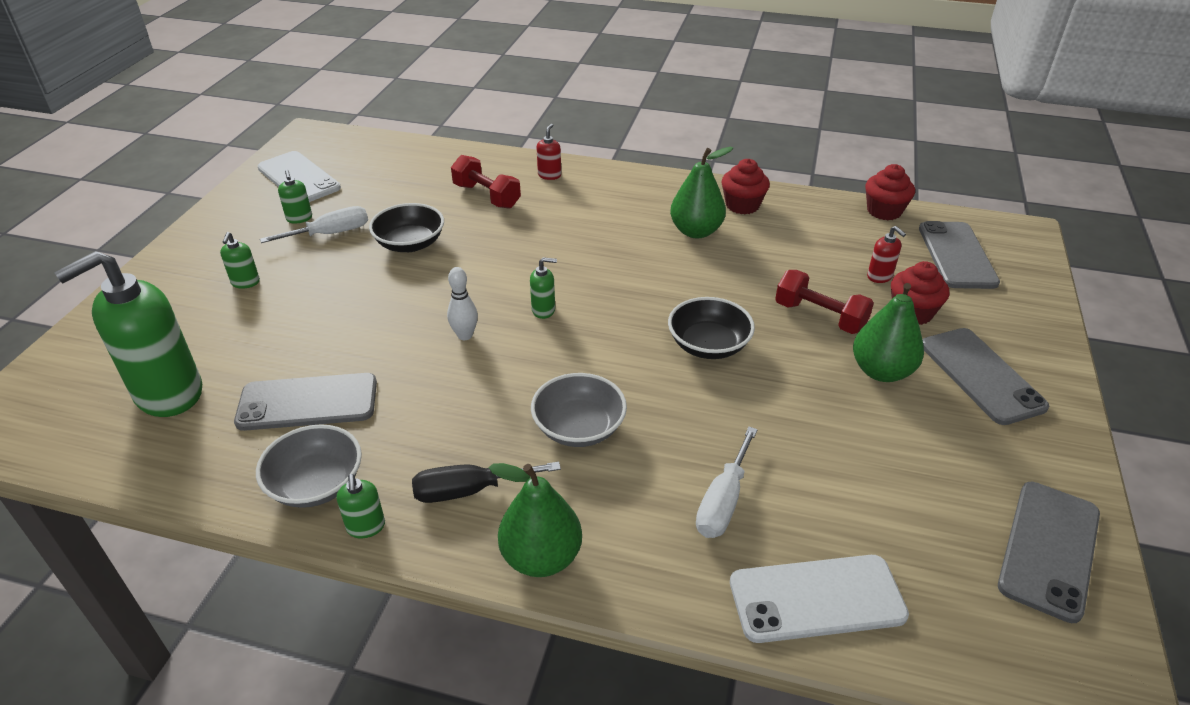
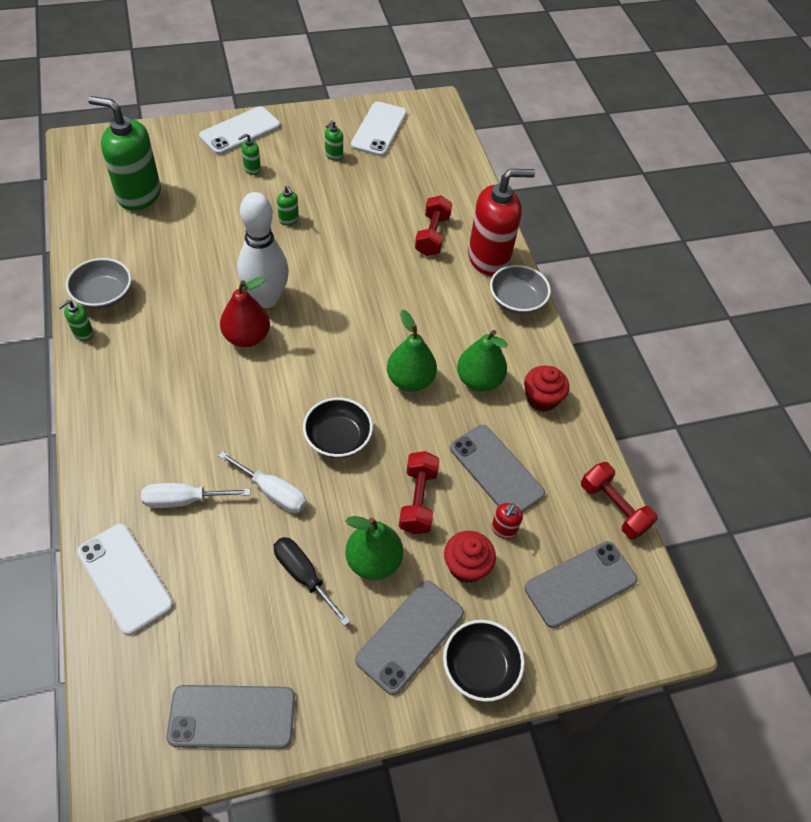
camera: 55 degrees right, 15 degrees up
grey phone [234,373,377,431] -> grey phone moved to [450,425,545,513]
white screwdriver [260,206,368,243] -> white screwdriver moved to [219,451,307,513]
black bowl [369,203,444,252] -> black bowl moved to [443,620,525,702]
black screwdriver [412,462,561,503] -> black screwdriver moved to [274,537,350,626]
white bowling pin [447,267,478,340] -> white bowling pin [237,192,289,308], size x2.22
green pear [489,463,582,577] -> green pear moved to [387,310,437,392]
green soap dispenser [530,257,557,319] -> green soap dispenser moved to [277,185,299,225]
grey bowl [531,373,627,447] -> grey bowl moved to [490,265,551,314]
red soap dispenser [536,124,561,180] -> red soap dispenser [468,169,535,276], size x2.43
red cupcake [865,164,915,220] -> red dumbbell [581,462,658,540]
none -> white phone [199,106,280,155]
none -> red pear [220,277,270,347]

